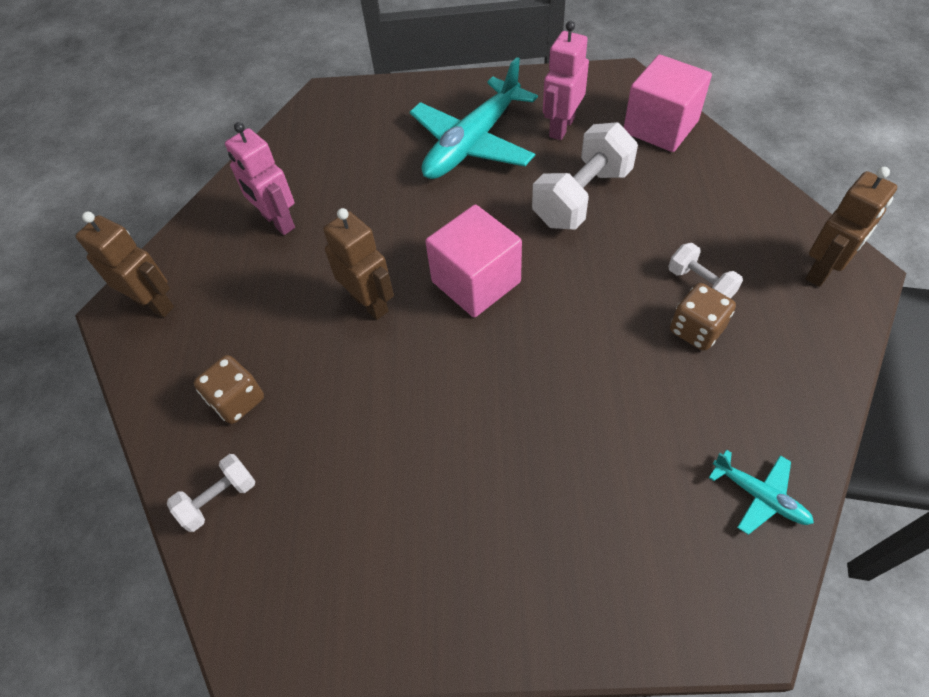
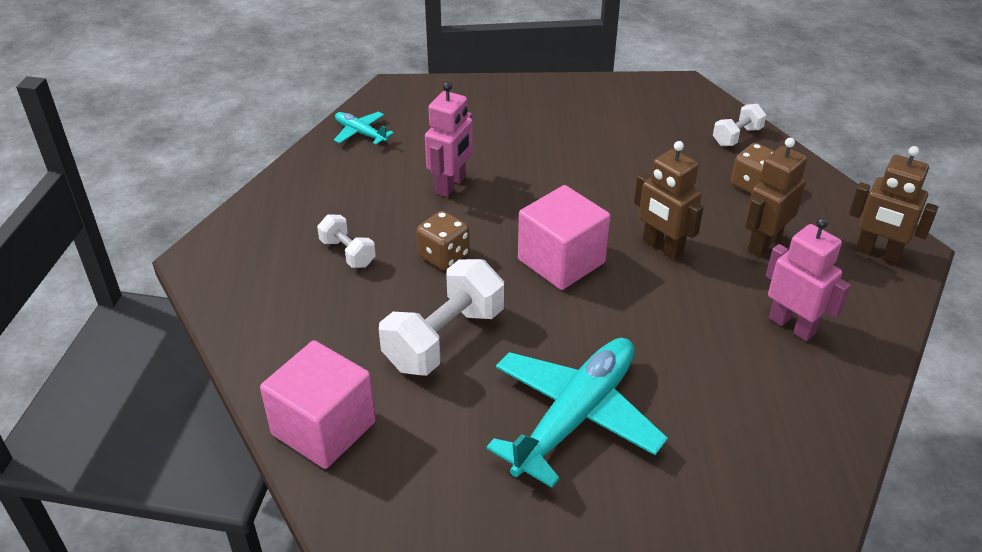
camera: 175 degrees right, 15 degrees down
pink robot [543,21,589,140] -> pink robot moved to [425,82,473,197]
brown dice [670,283,736,351] -> brown dice moved to [416,211,469,270]
brown robot [805,167,897,287] -> brown robot moved to [745,138,807,256]

